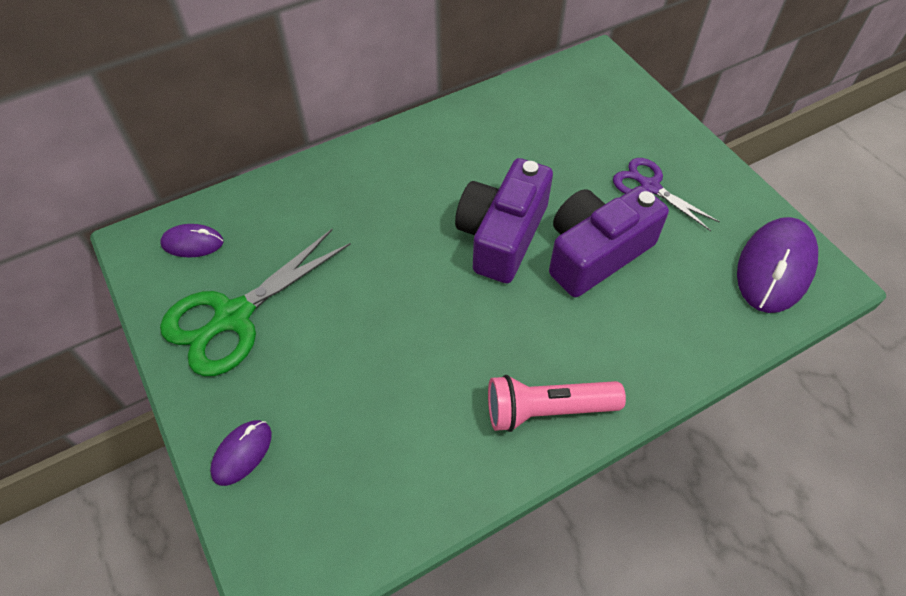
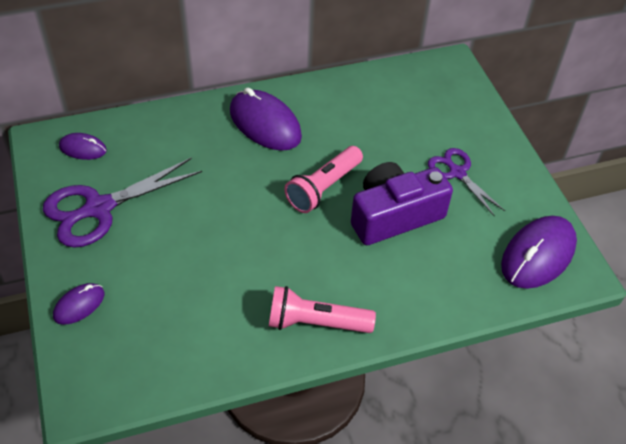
camera: 10 degrees right, 5 degrees down
green scissors [160,229,351,376] -> purple scissors [43,157,202,248]
purple camera [455,158,553,283] -> pink flashlight [284,146,363,213]
none -> purple mouse [230,88,302,151]

